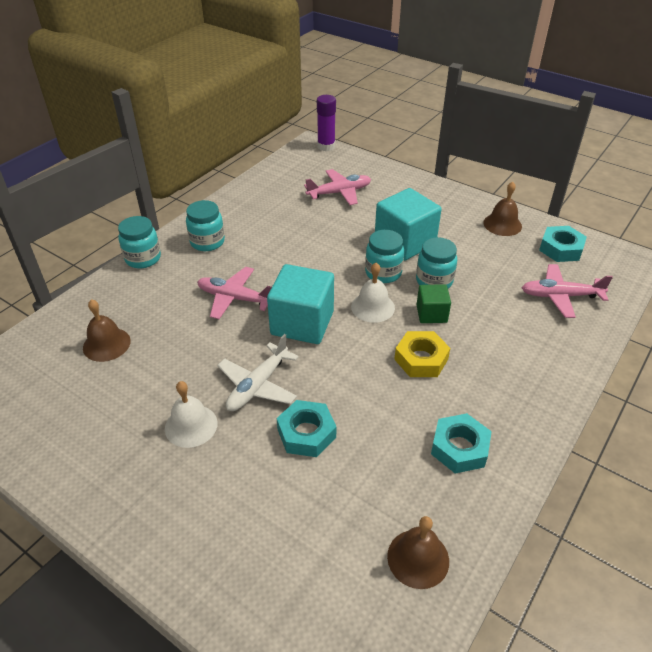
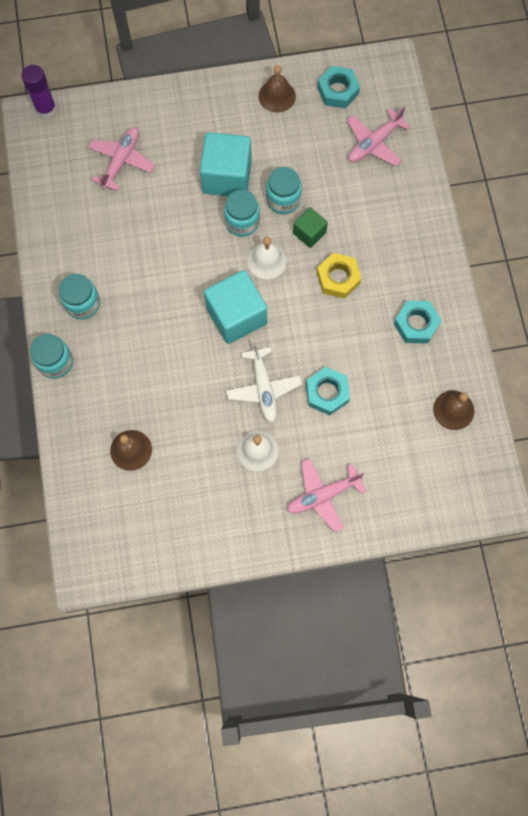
camera: 45 degrees left, 30 degrees up
pink plane [197,267,272,319] -> pink plane moved to [287,458,366,532]

